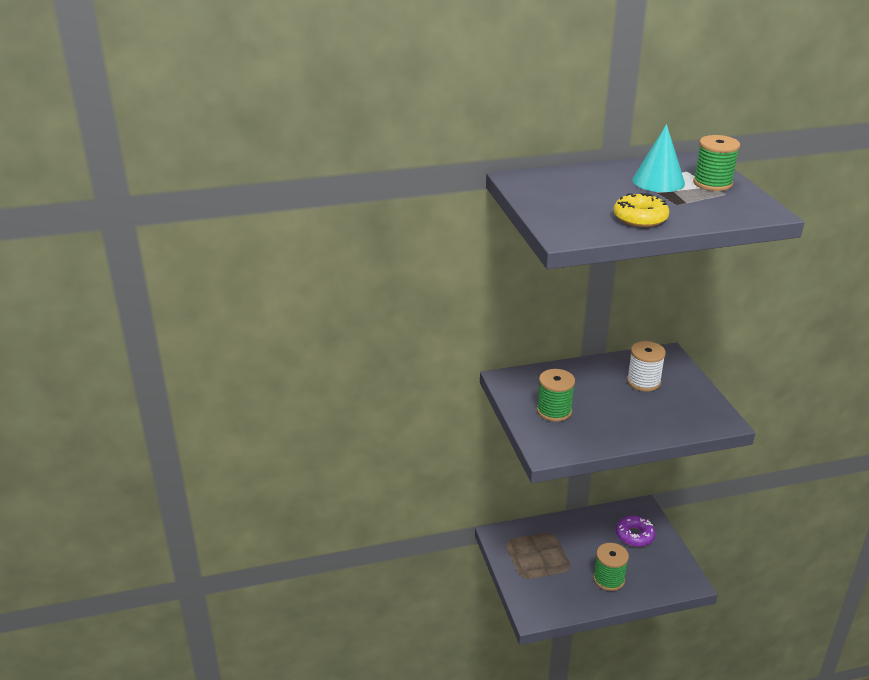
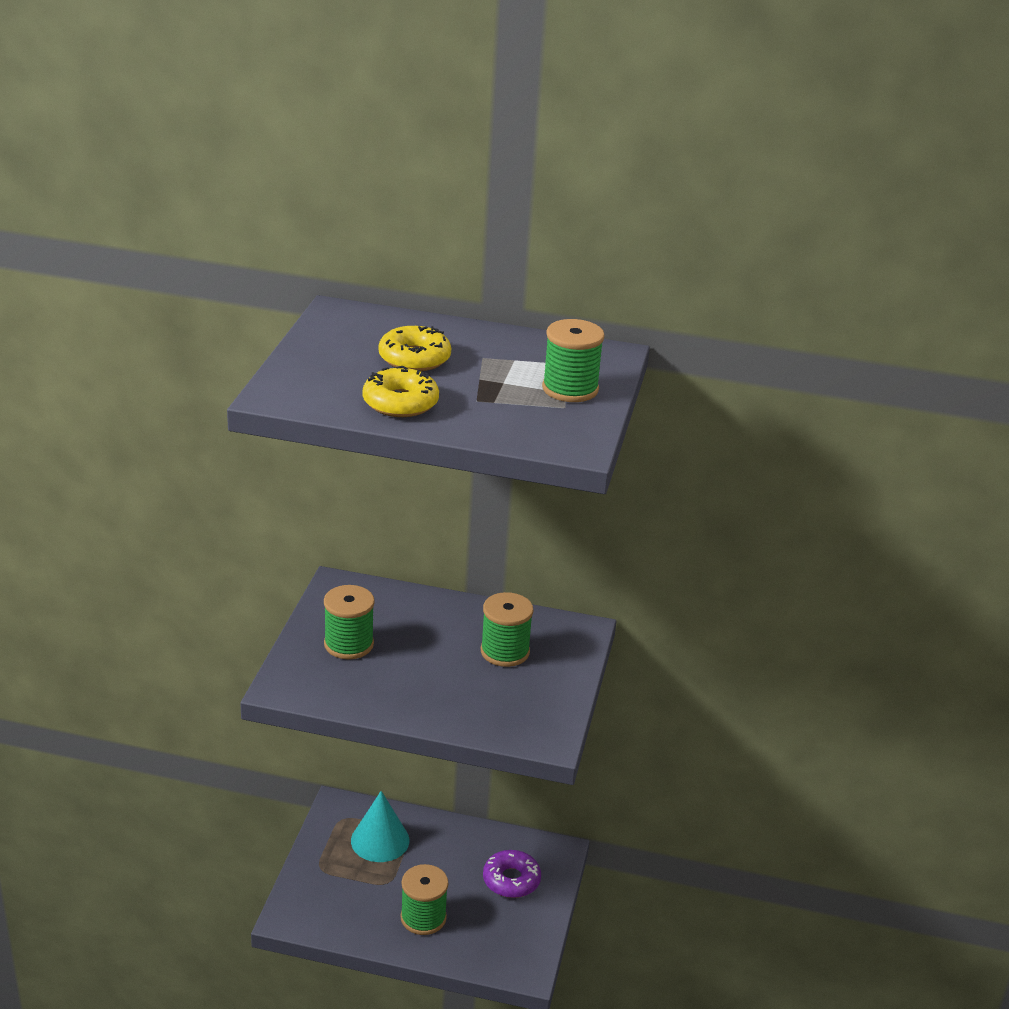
camera: 25 degrees right, 0 degrees up
white spool [627,341,666,391] -> green spool [481,592,533,667]
turquoise cone [632,124,685,192] -> turquoise cone moved to [351,791,410,862]
none -> yellow donut [378,326,451,371]

